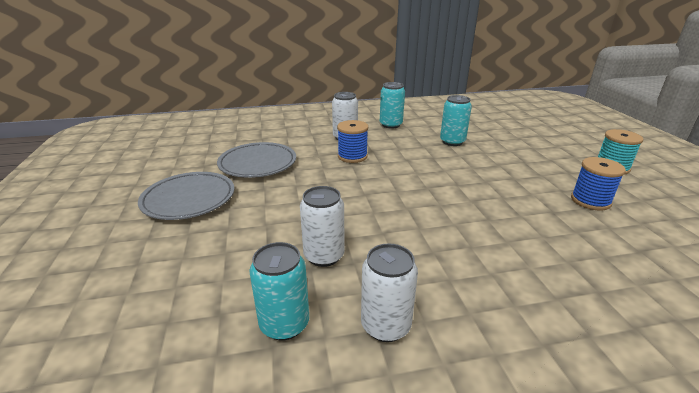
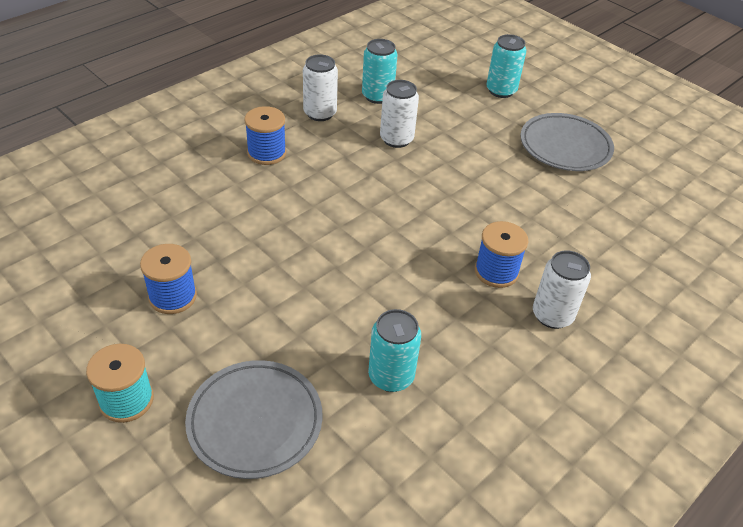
camera: 145 degrees right, 15 degrees up
grey plate [217,142,296,178] -> grey plate moved to [185,360,322,479]
turquoise can [380,82,405,129] -> turquoise can moved to [487,34,526,98]
none -> blue spool [244,106,286,165]

